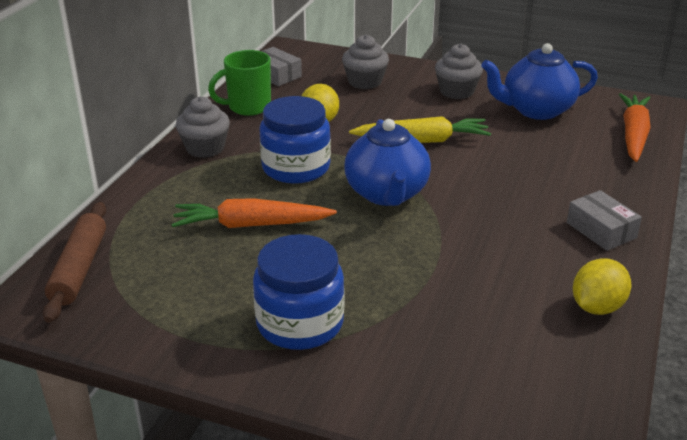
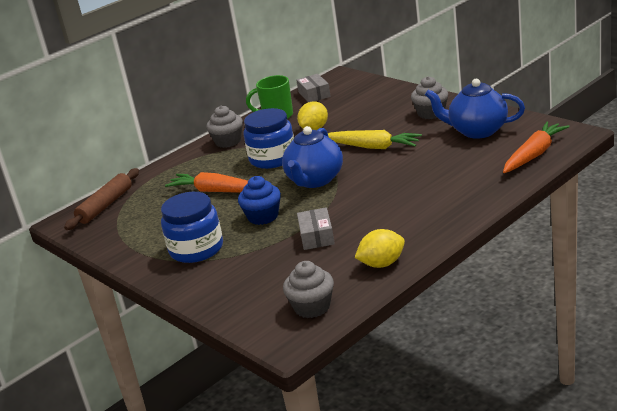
camera: 30 degrees right, 5 degrees down
grey cupcake [342,35,389,89] -> grey cupcake moved to [283,261,334,318]
grey box [567,190,642,251] -> grey box moved to [297,207,335,250]
none -> blue cupcake [238,176,281,225]

